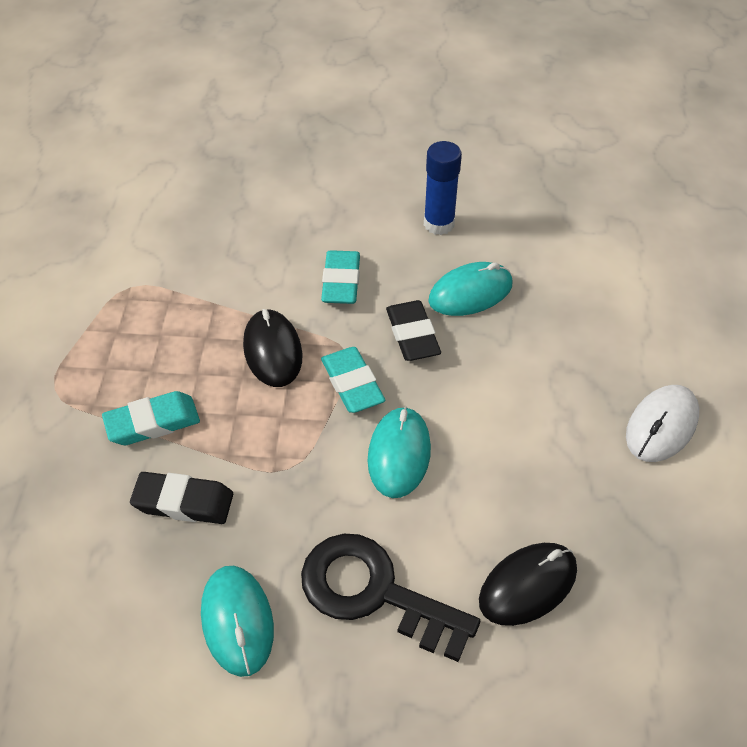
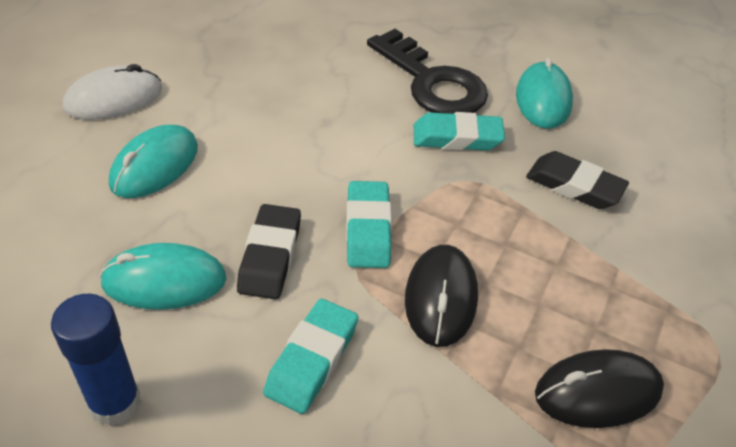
camera: 160 degrees left, 5 degrees down
turquoise eraser [102,391,200,445] -> turquoise eraser moved to [414,112,505,151]
turquoise mouse [367,406,431,498] -> turquoise mouse moved to [109,125,198,198]
black mouse [479,543,577,626] -> black mouse moved to [535,349,664,428]

